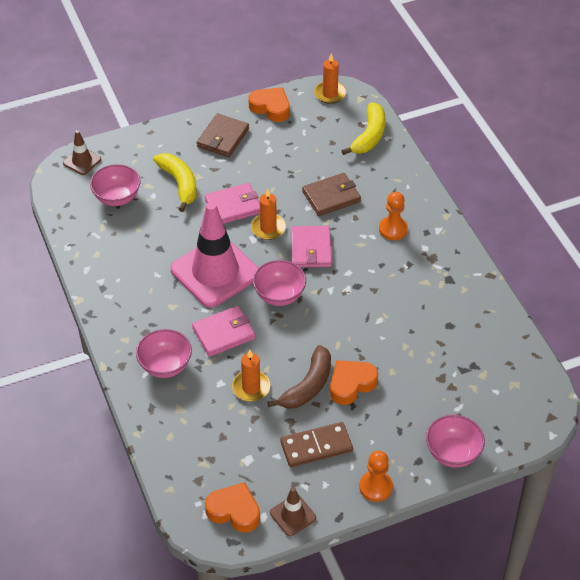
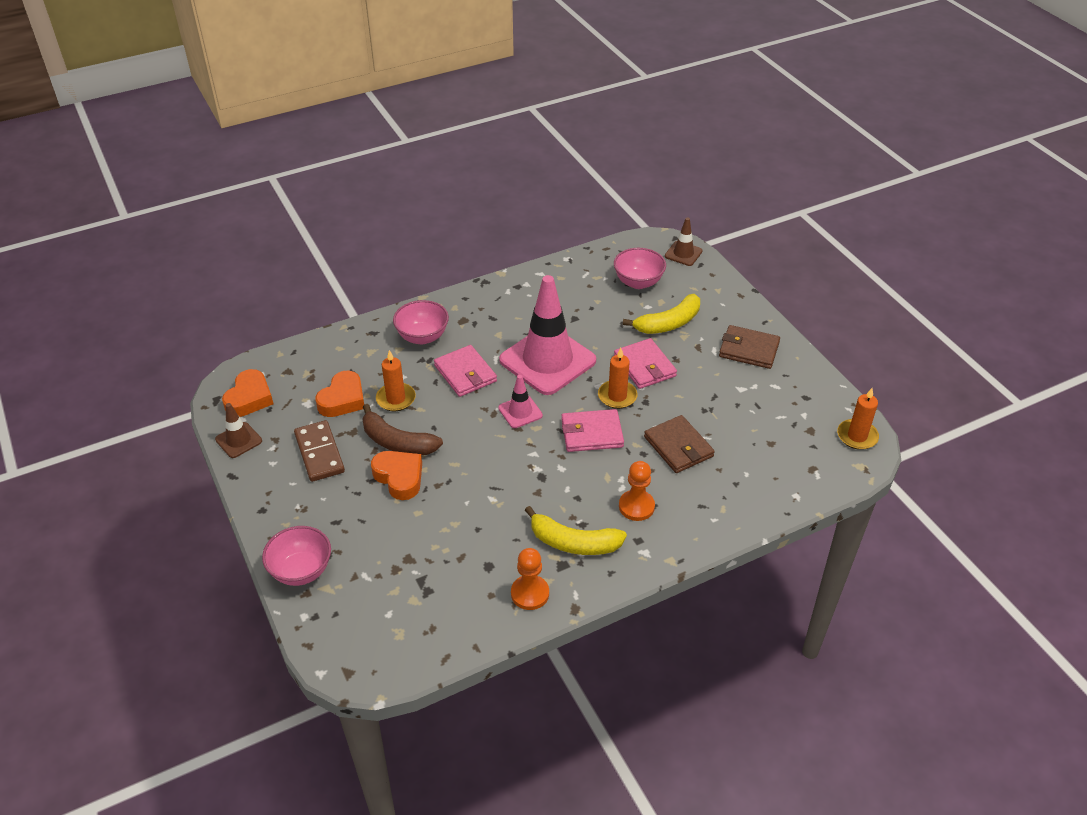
camera: 85 degrees right, 5 degrees down
orange heart [249,87,290,122] -> orange heart moved to [315,371,364,417]
pink bowl [253,260,306,306] -> pink traffic cone [498,375,543,428]
yellow banana [342,102,386,155] -> yellow banana moved to [525,506,627,555]
orange pawn [359,451,393,502] -> orange pawn moved to [511,548,549,610]

